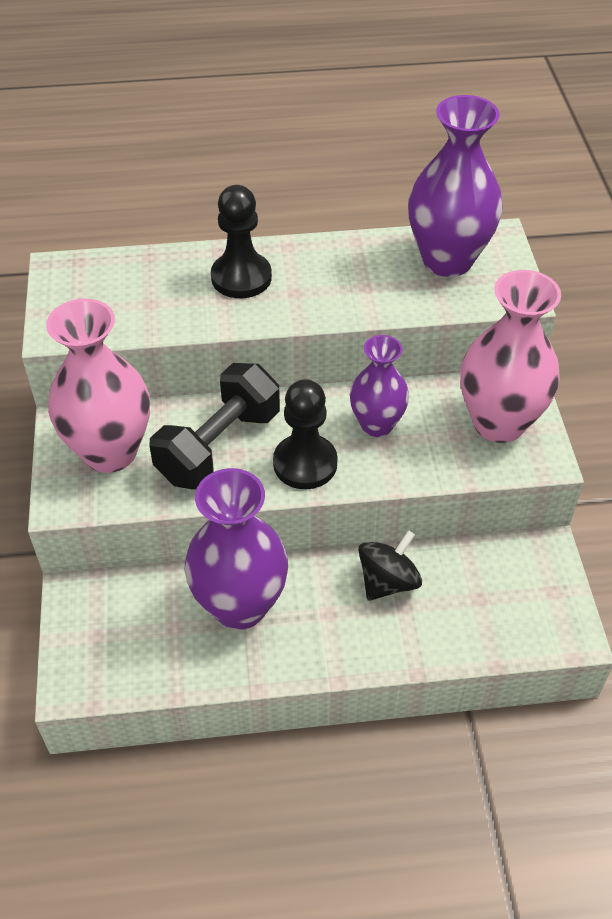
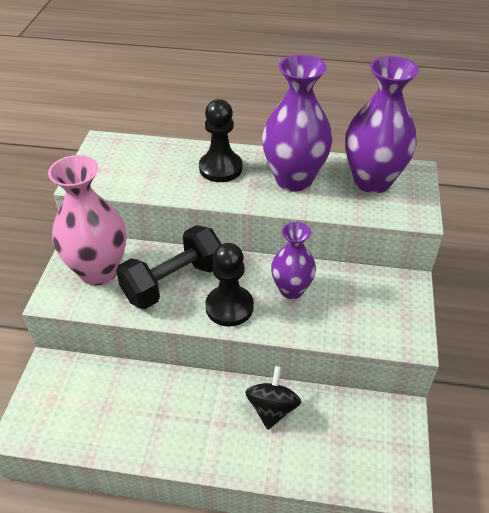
camera: 15 degrees right, 5 degrees down
purple vase [185,468,288,630] -> purple vase moved to [262,55,333,192]
black spinning top [358,530,422,601] -> black spinning top turned 45 degrees counterclockwise [245,366,301,430]
pink vase [460,270,561,443] -> none

